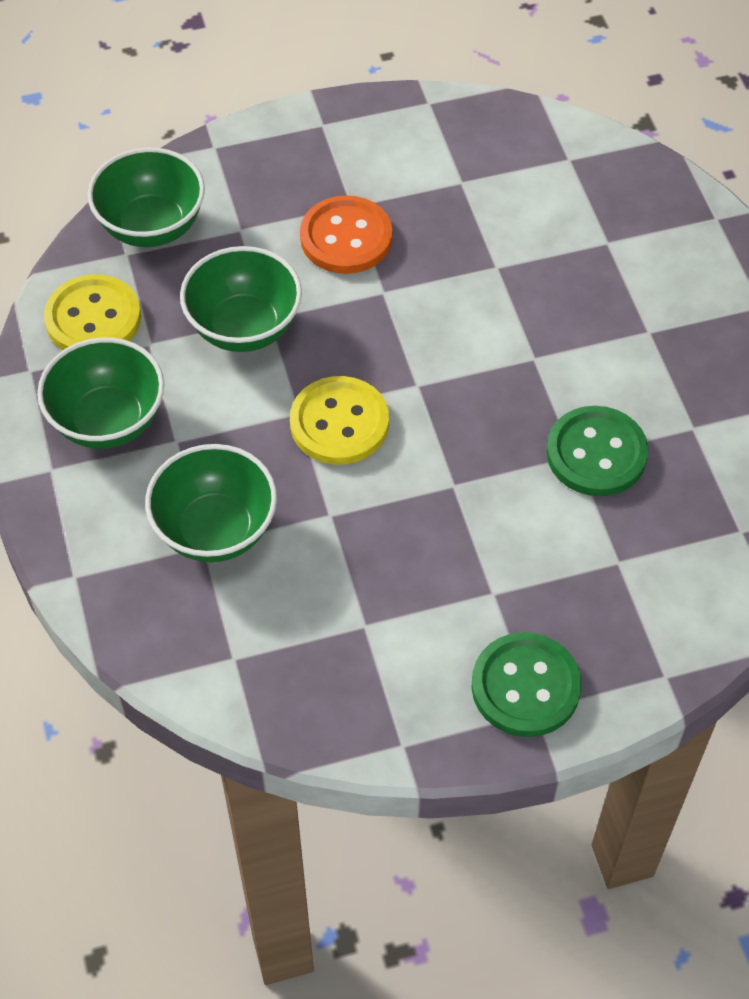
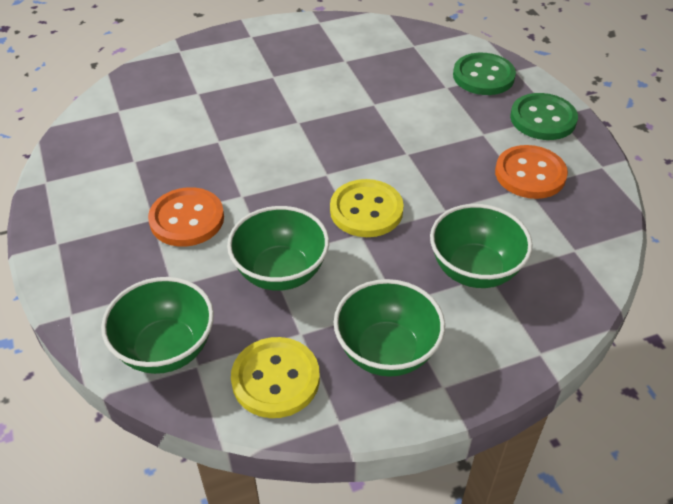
camera: 95 degrees left, 10 degrees down
green button [546,406,648,496] -> green button moved to [453,53,516,95]
none -> orange button [495,145,568,199]

